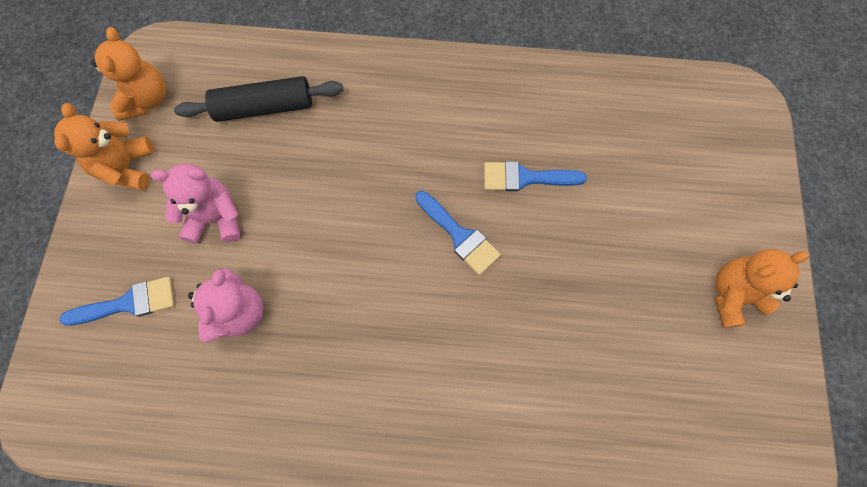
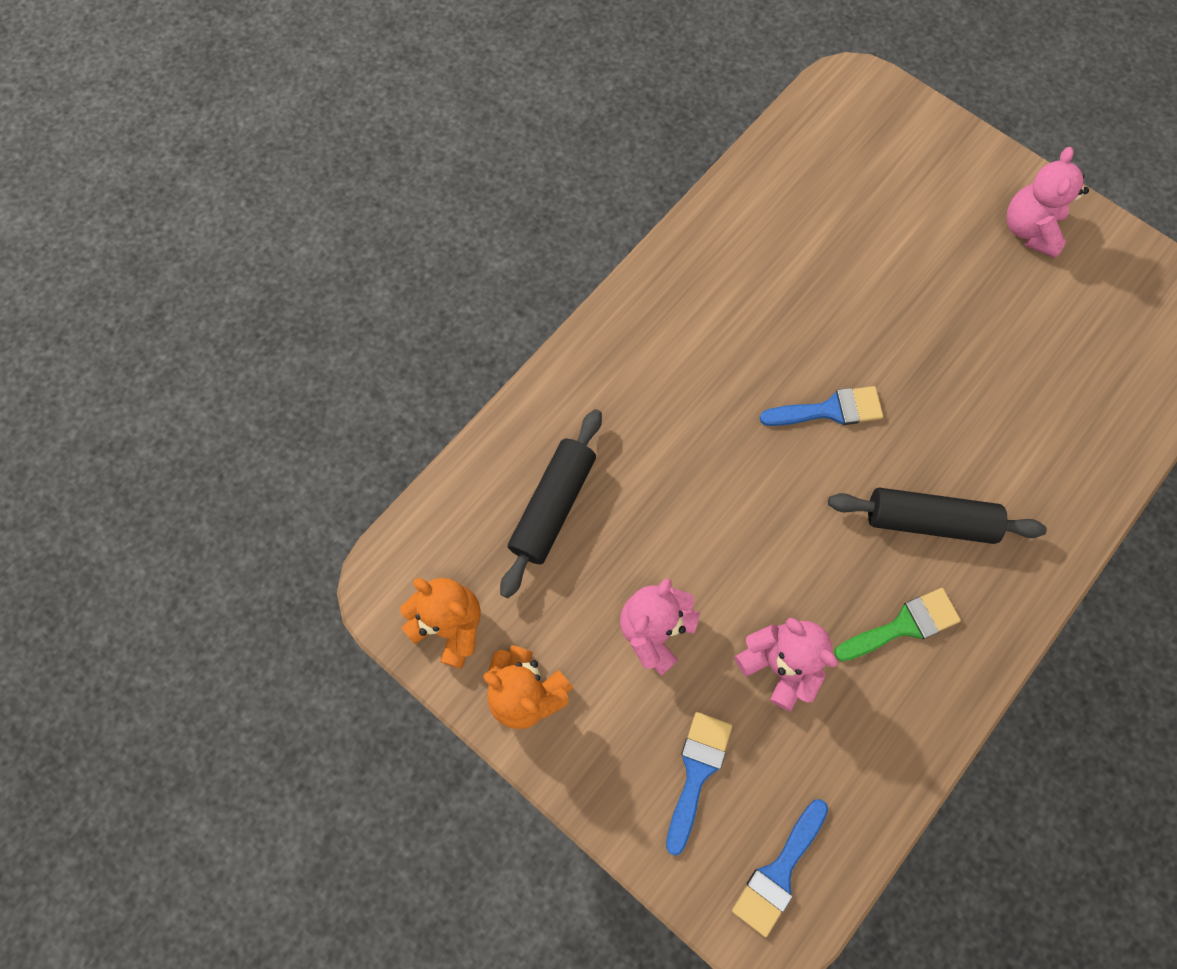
camera: 55 degrees left, 0 degrees up
blue brush [484,161,587,192] -> blue brush moved to [732,799,828,937]
orange teddy bear [715,249,809,328] -> pink teddy bear [1007,147,1089,258]
none -> black rolling pin [828,488,1047,544]
none -> green brush [834,588,961,661]

